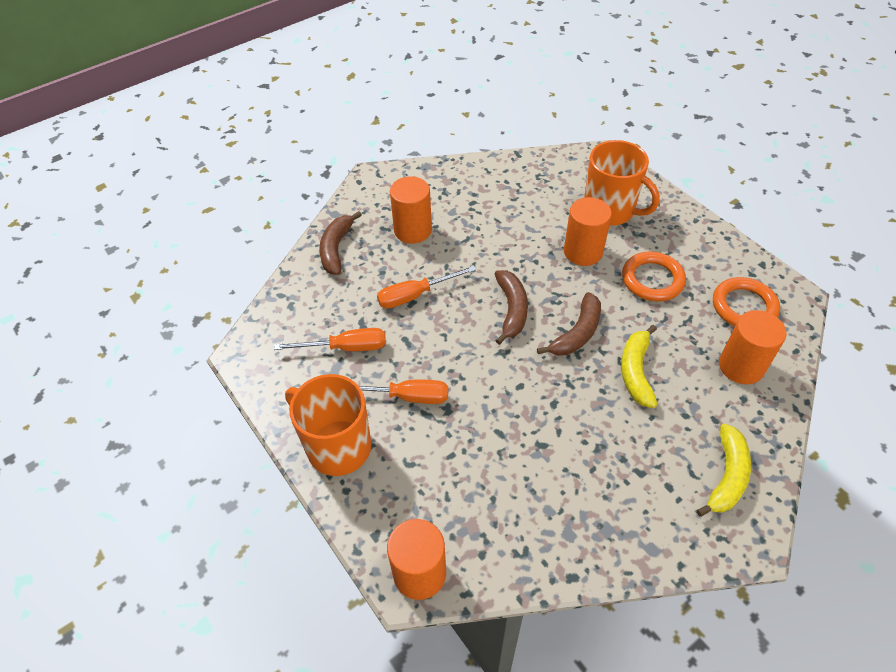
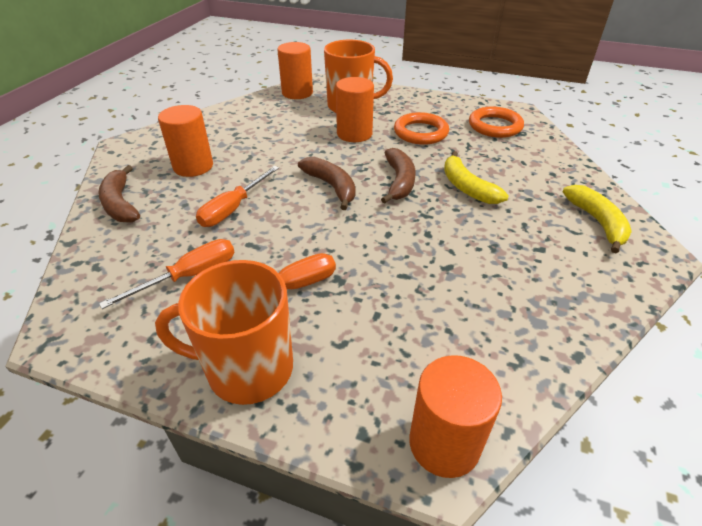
camera: 35 degrees left, 10 degrees down
orange cylinder [719,310,787,384] -> orange cylinder moved to [277,42,313,99]

